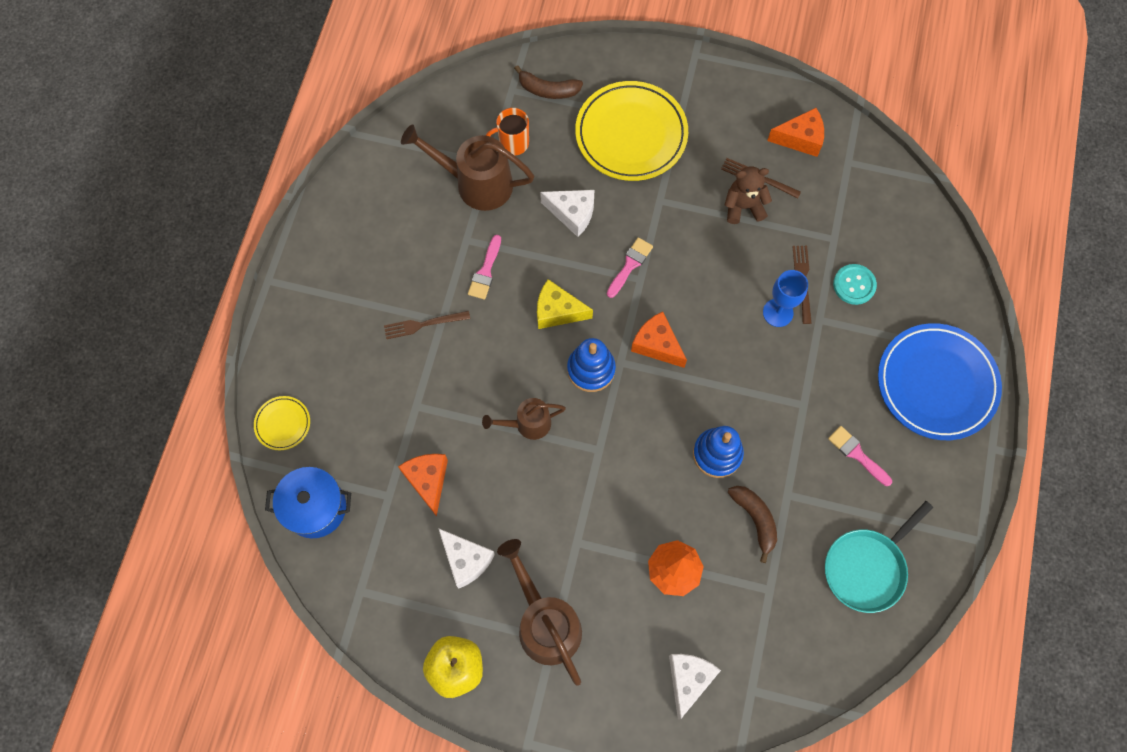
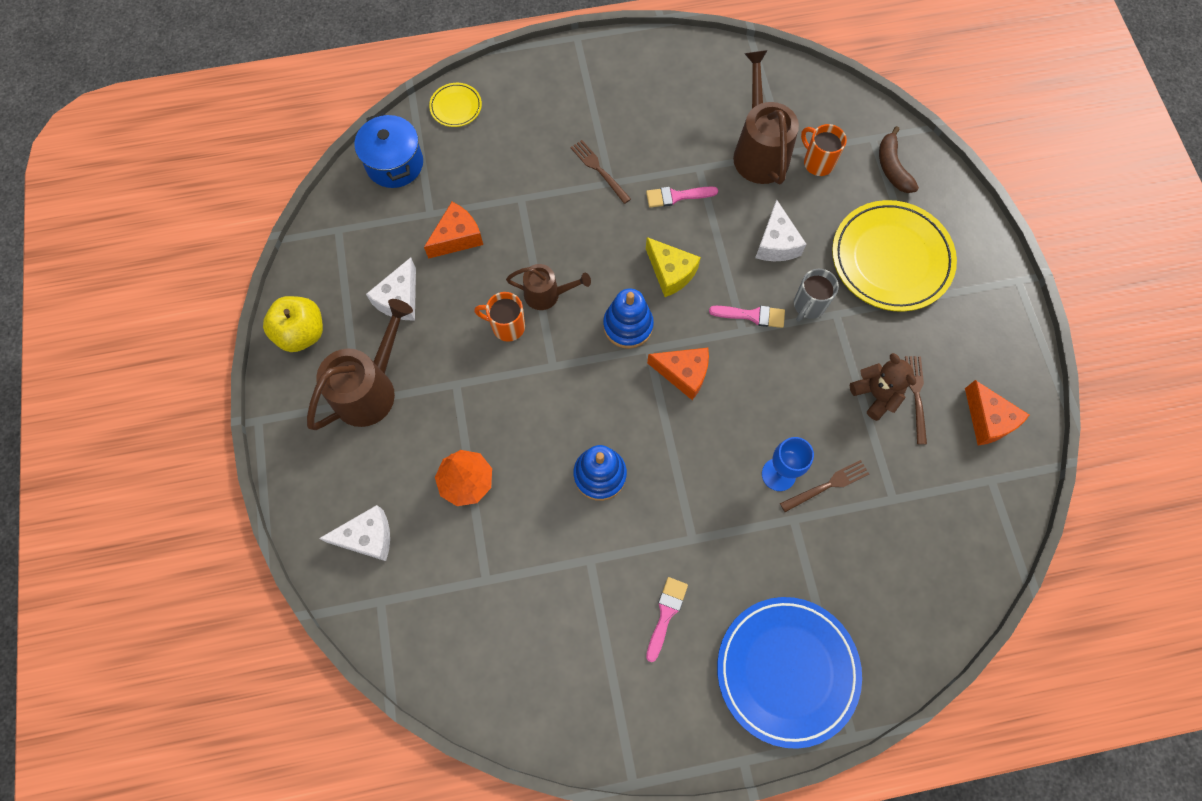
camera: 65 degrees right, 0 degrees up
brown watering can [482,398,566,440] -> brown watering can turned 135 degrees clockwise [506,264,591,310]
yellow cheese [537,279,593,329] -> yellow cheese turned 150 degrees clockwise [646,237,701,297]
orange cheese [631,311,687,368] -> orange cheese turned 90 degrees clockwise [647,348,709,400]
brown banana [728,486,777,563] -> none
turquoise pan [825,501,933,613] -> none
turquoise button [833,264,877,305] -> none
none -> orange mug [474,292,525,342]
none -> grey mug [794,269,839,322]

